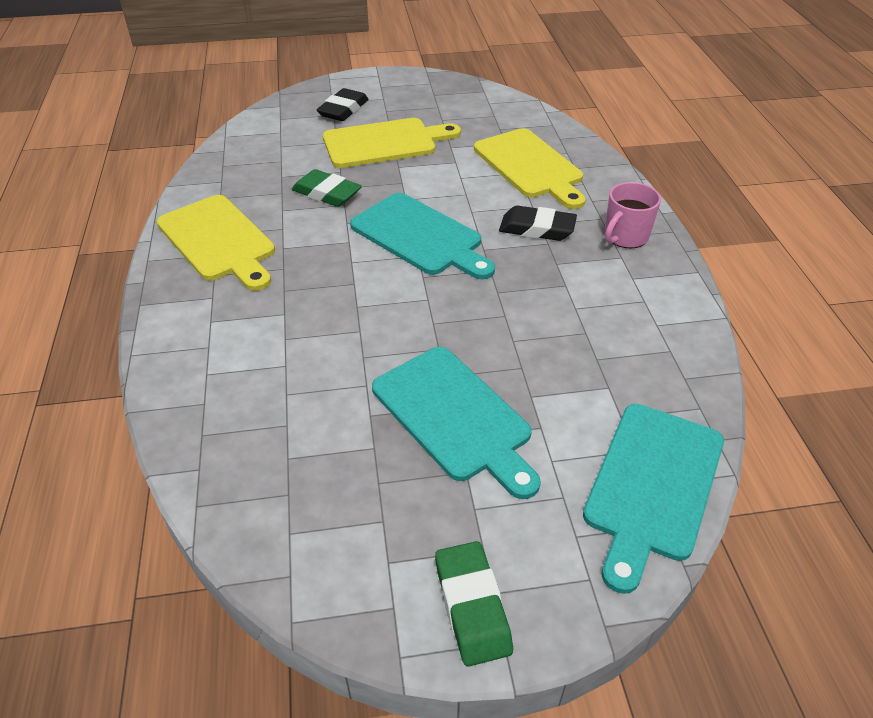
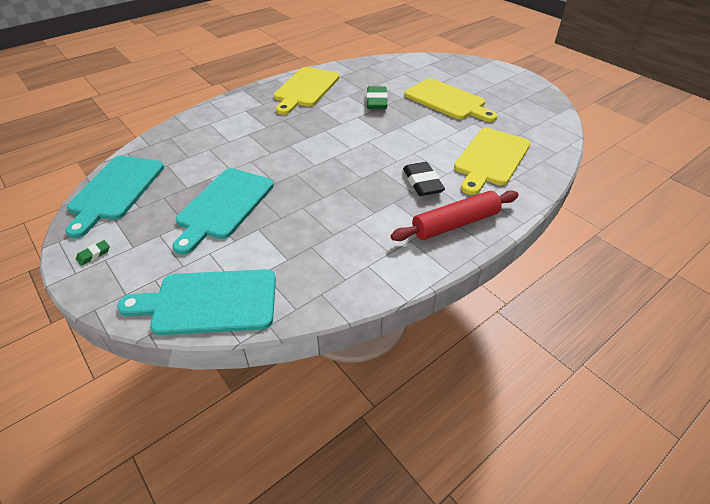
camera: 60 degrees right, 0 degrees up
black eraser [317,88,369,121] -> none
turquoise cutting board [350,193,495,280] -> turquoise cutting board moved to [65,156,164,238]
green eraser [435,541,513,667] -> green eraser [76,240,110,266], size x0.49
pink mug [605,182,661,248] -> red rolling pin [391,190,519,241]

